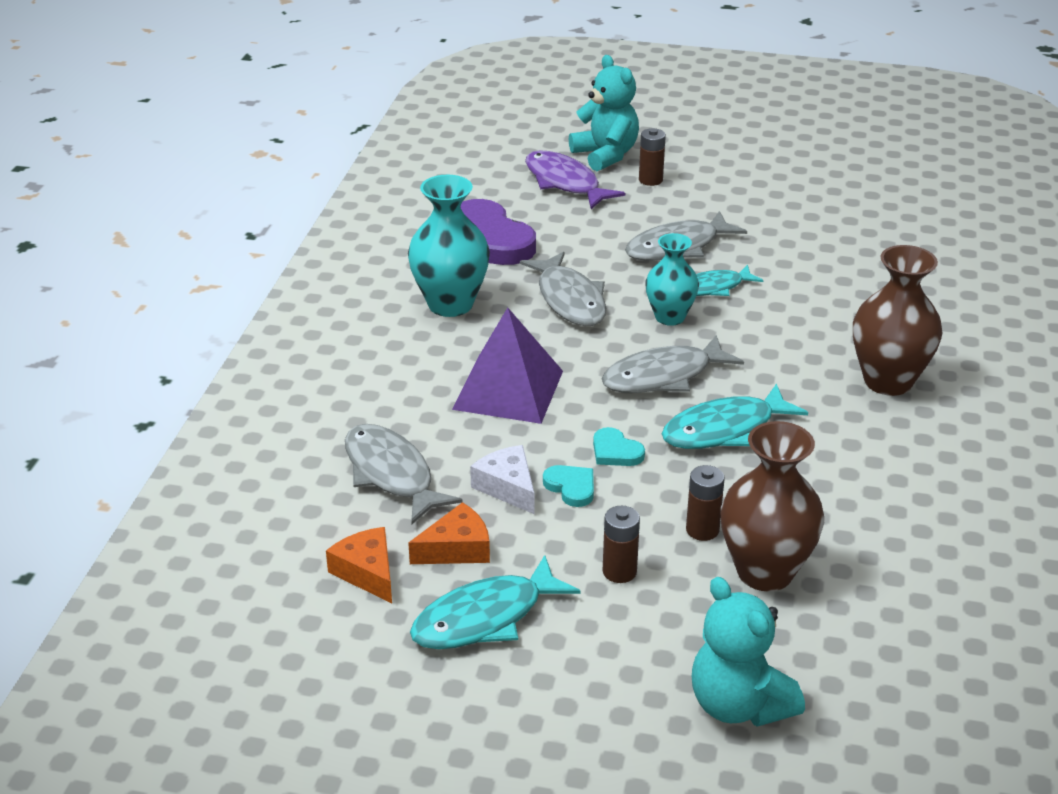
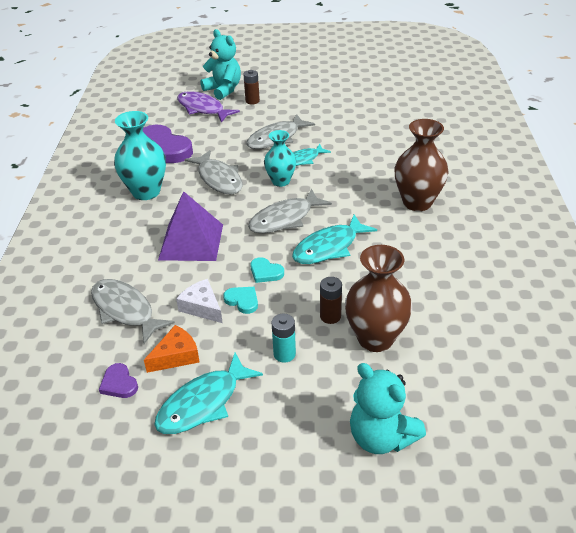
camera: 10 degrees left, 5 degrees up
orange cheese [326,527,392,603] -> purple heart [99,363,138,398]
brown battery [603,506,640,583] -> turquoise battery [271,314,296,363]

